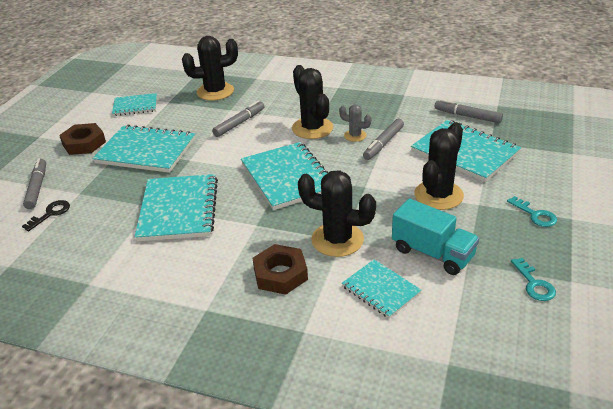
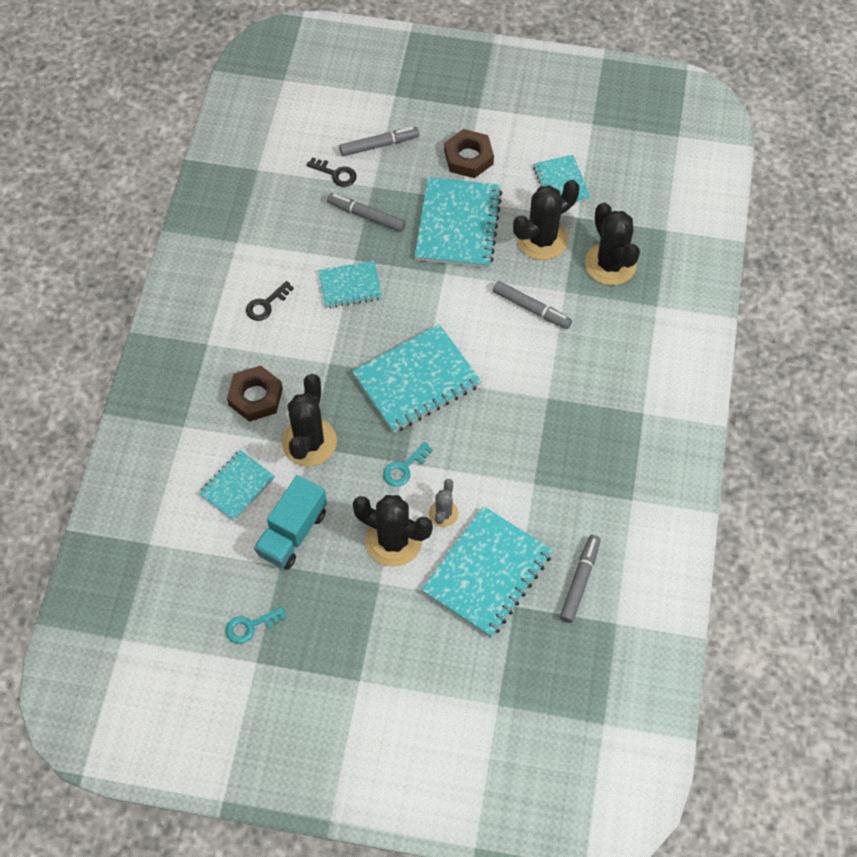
camera: 80 degrees right, 25 degrees up
turquoise notebook [135,174,218,242] -> turquoise notebook [318,261,382,309], size x0.58
black cactus [292,65,333,139] -> black cactus moved to [513,180,579,260]
grey cactus [339,104,371,142] -> grey cactus moved to [429,479,459,527]
grey marker [363,119,404,160] -> grey marker moved to [327,193,406,232]
turquoise key [507,196,557,227] -> turquoise key moved to [383,442,433,487]
none -> black key [246,281,294,321]

